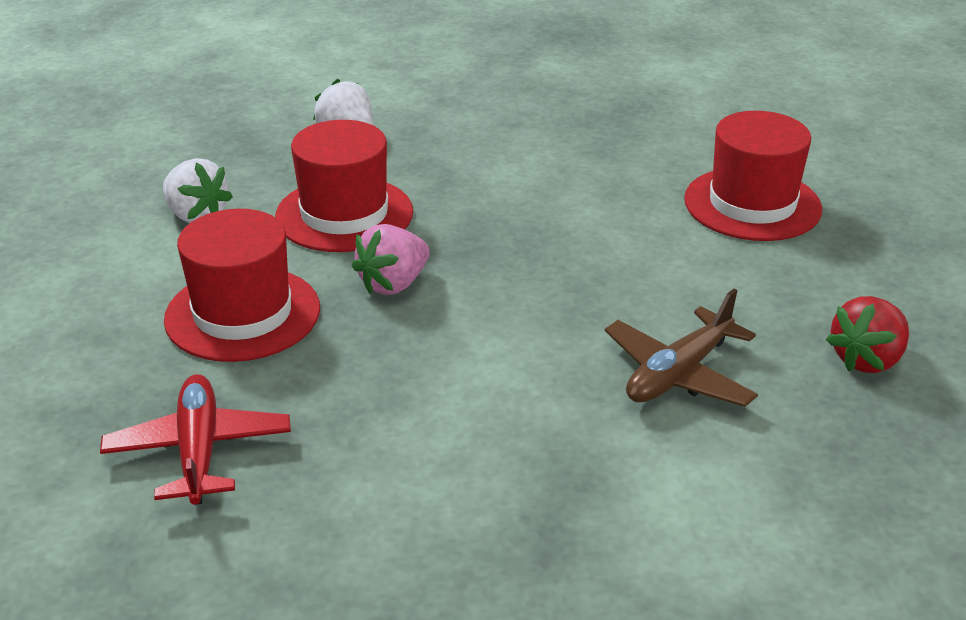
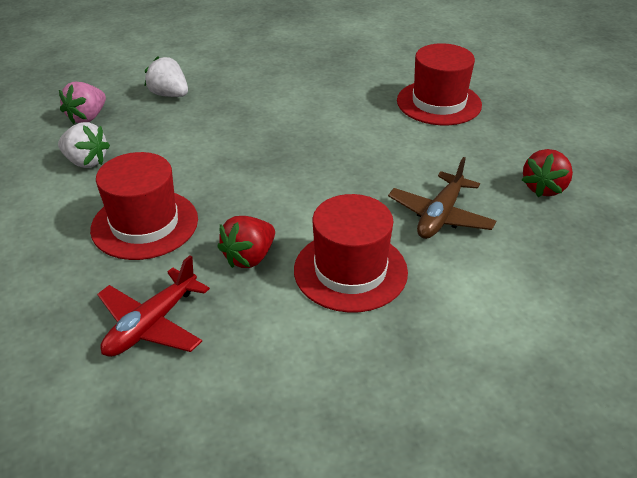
camera: 15 degrees left, 5 degrees up
red plane [100,374,291,505] -> red plane turned 120 degrees counterclockwise [97,255,210,357]
red hat [275,120,413,252] -> red hat moved to [294,194,408,313]
pink strawberry [352,224,430,295] -> pink strawberry moved to [59,82,106,124]
none -> red strawberry [217,216,275,268]

